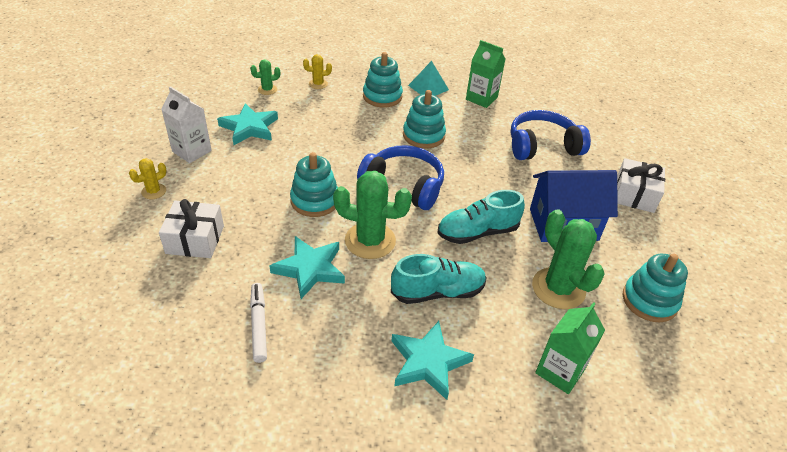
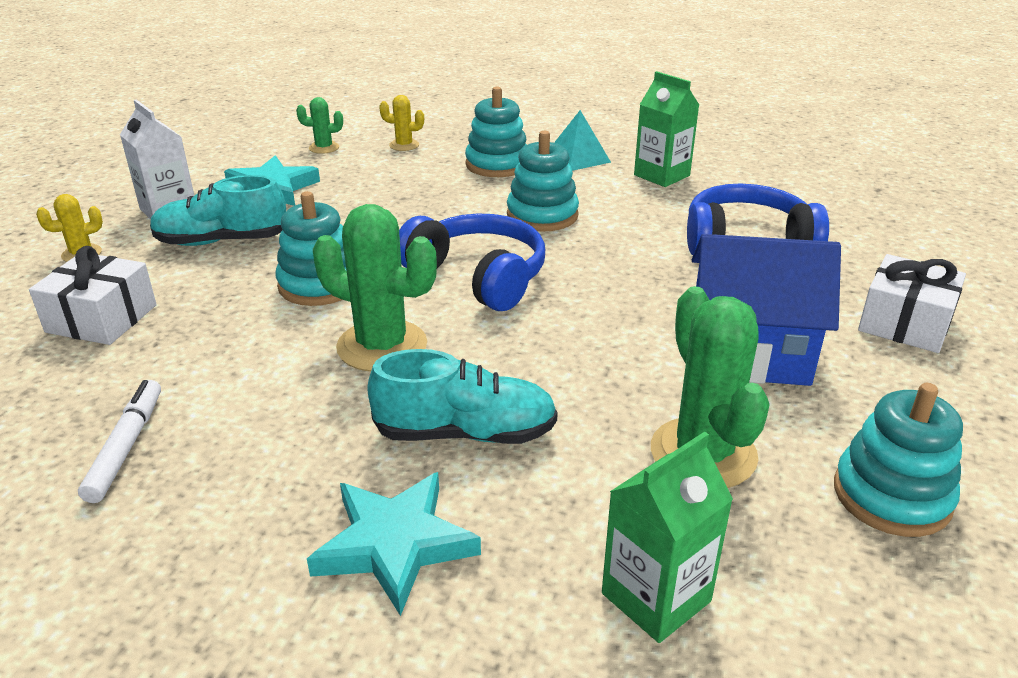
camera: 15 degrees right, 10 degrees down
turquoise star [270,236,345,299] -> none
turquoise shoe [437,190,525,244] -> turquoise shoe moved to [150,175,286,246]

